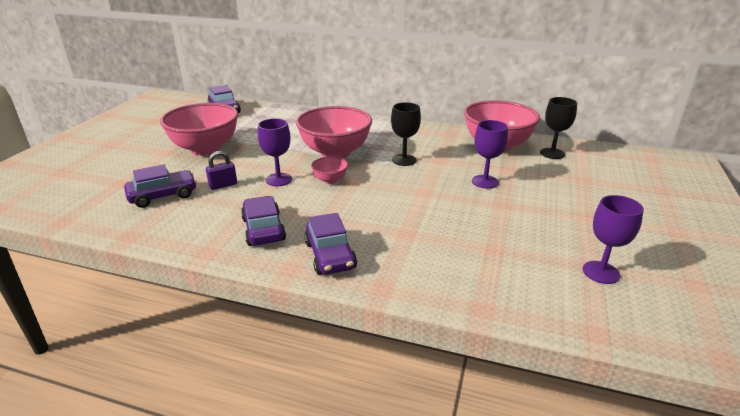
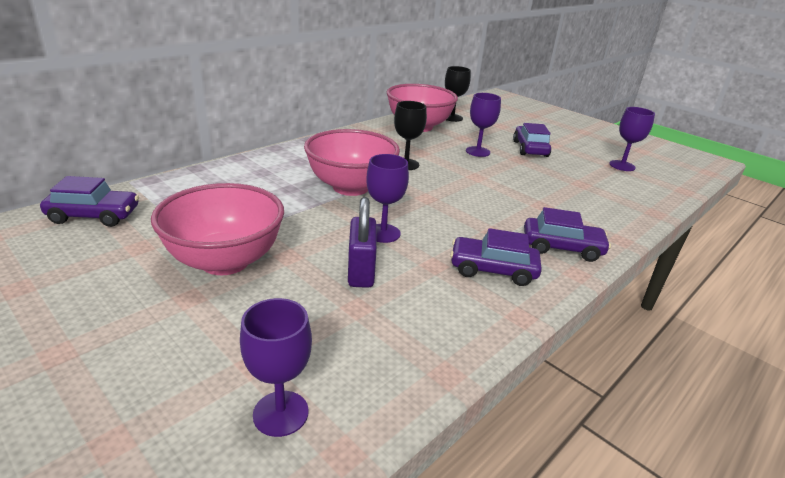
camera: 65 degrees left, 0 degrees up
purple car [124,164,197,208] -> purple car moved to [513,123,551,157]
purple padlock [206,151,237,190] -> purple padlock [348,197,377,288], size x1.50
pink bowl [311,157,348,184] -> none
none -> purple goblet [240,298,312,437]

